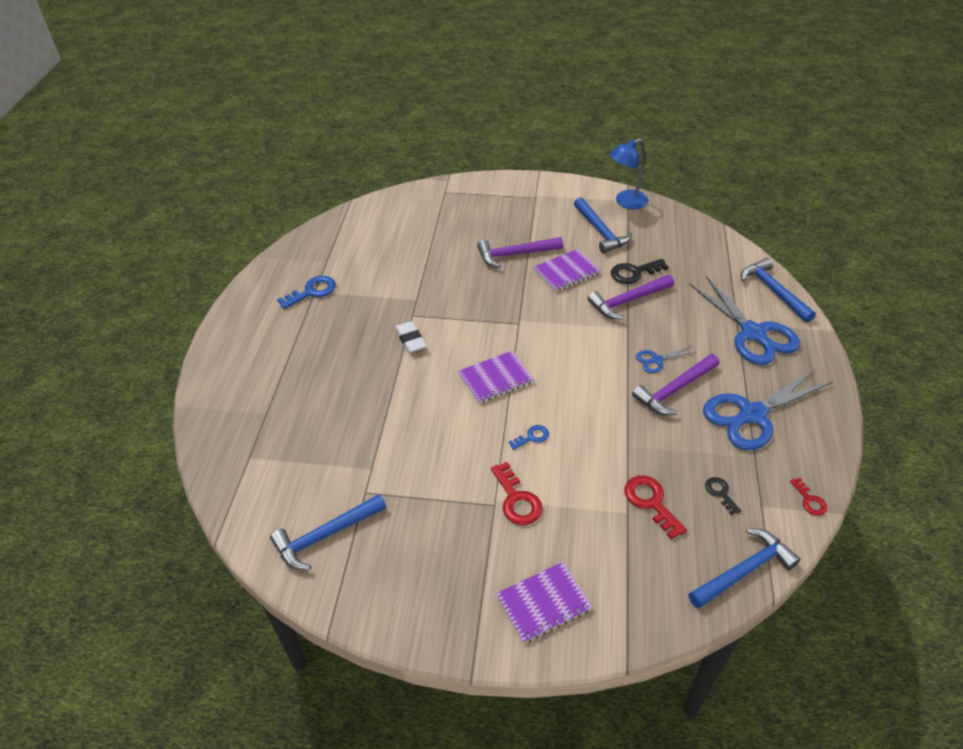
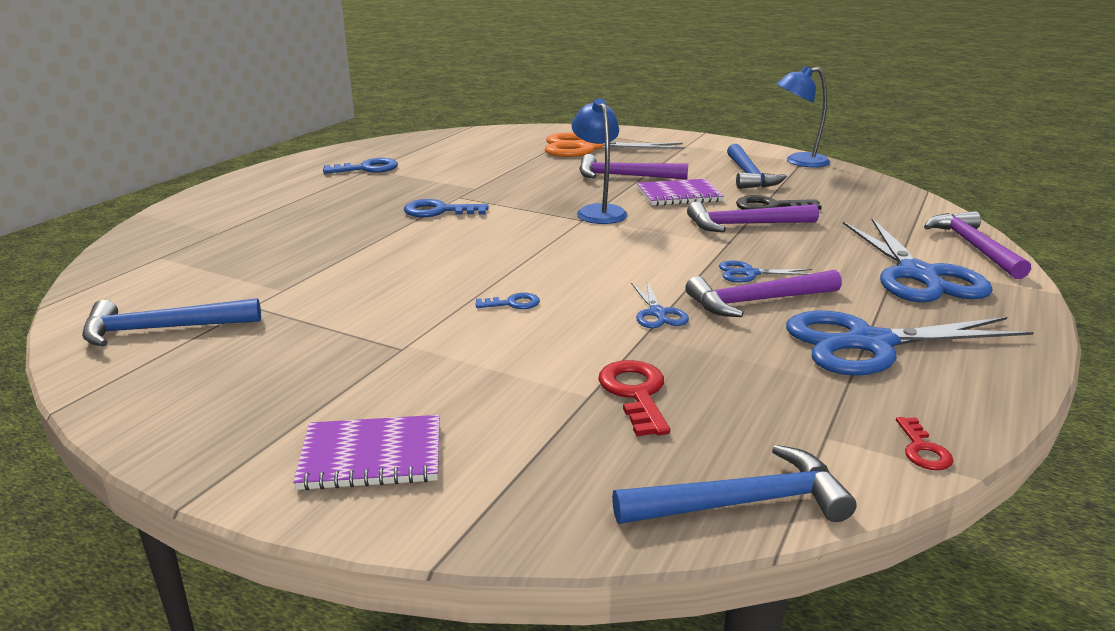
camera: 20 degrees right, 20 degrees down
white eraser [395,321,426,353] -> blue key [404,199,489,217]
purple notebook [458,351,534,404] -> none
red key [491,462,543,525] -> none
black key [705,477,741,515] -> none
blue hammer [741,258,816,322] -> purple hammer [924,211,1031,279]
none -> orange scissors [545,133,685,157]
none -> blue lamp [572,98,628,224]
none -> blue scissors [631,281,689,328]

